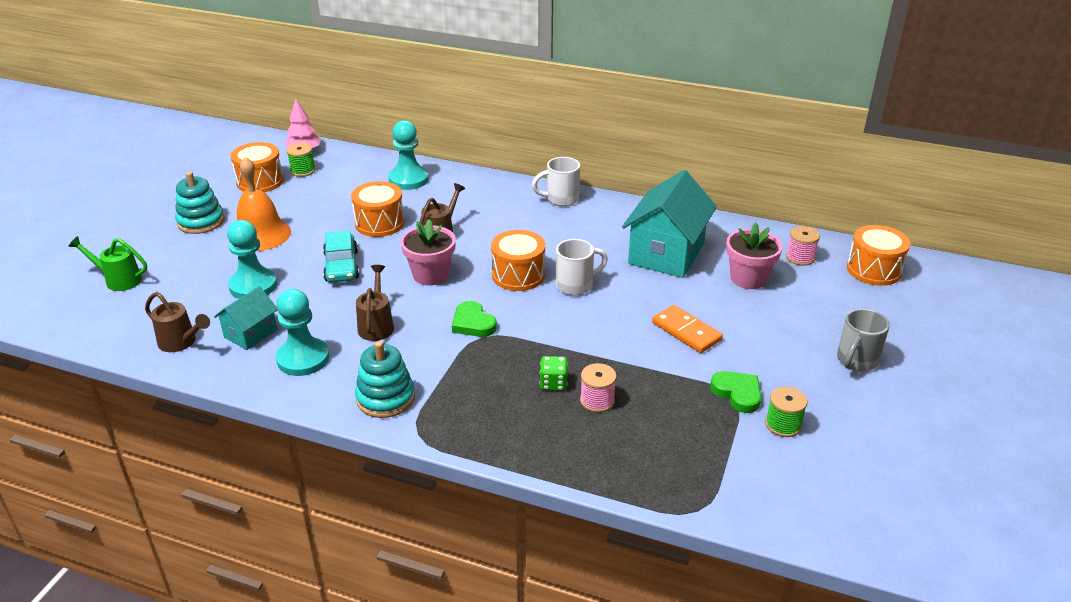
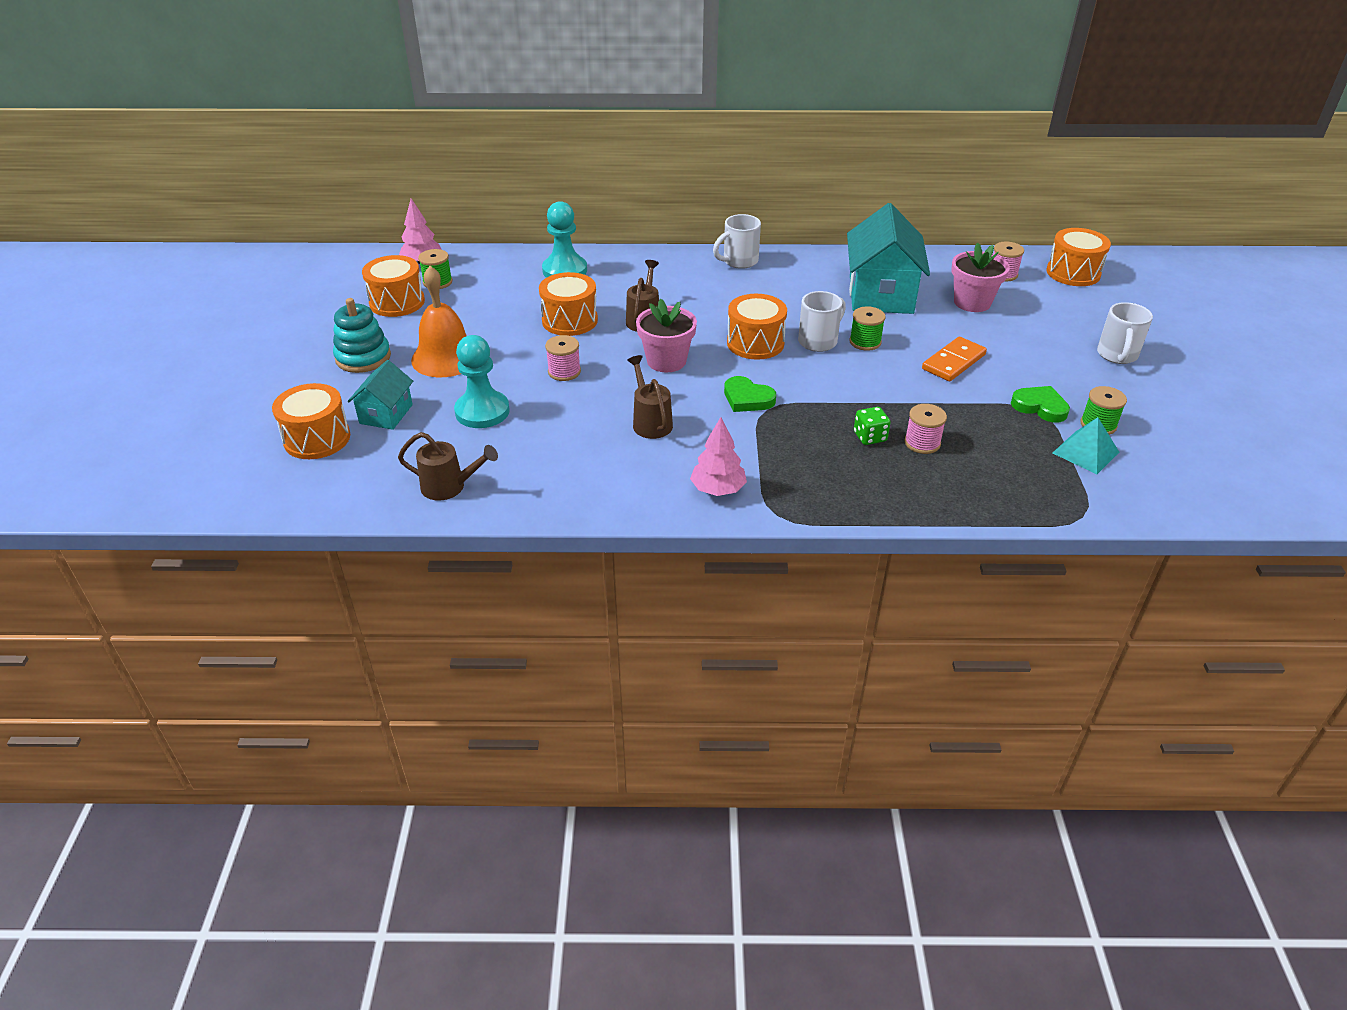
camera: 20 degrees left, 5 degrees up
green watering can [68,236,147,291] -> orange drum [272,383,350,459]
turquoise house [214,286,278,350] -> turquoise house moved to [348,360,413,430]
turquoise pawn [276,289,329,376] -> none
turquoise car [323,231,359,283] -> pink spool [545,335,581,381]
turquoise stacking toy [355,341,415,418] -> pink tree [690,417,747,496]
orange domino [652,305,723,353] -> orange domino turned 75 degrees counterclockwise [922,337,987,381]
grey mug [837,308,890,371] -> white mug [1097,302,1153,364]
none -> green spool [849,306,886,351]
none -> turquoise pyramid [1053,417,1119,474]

